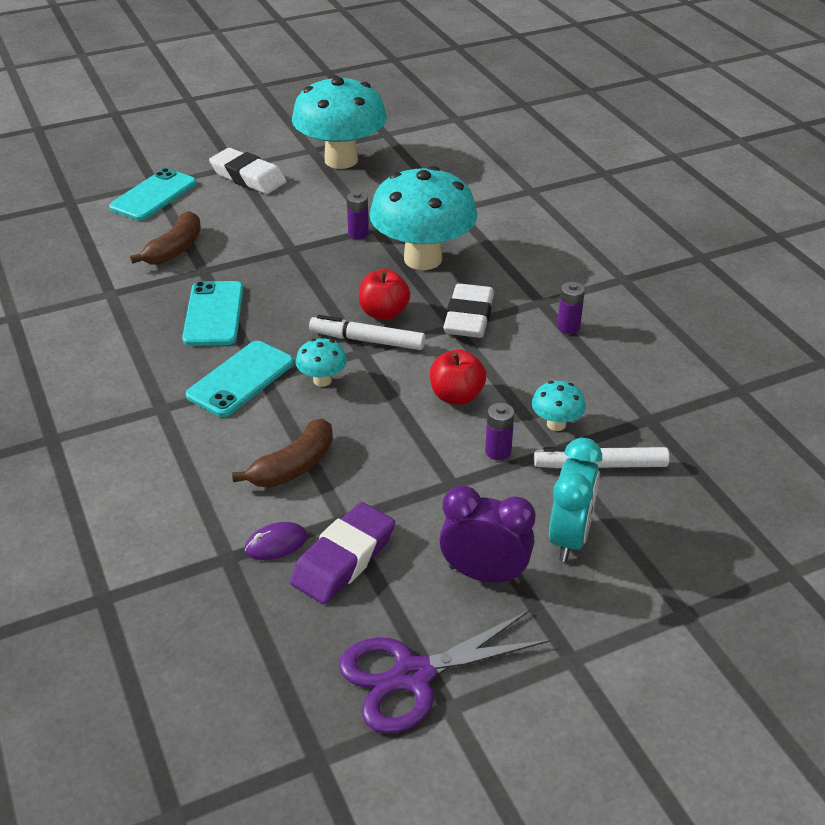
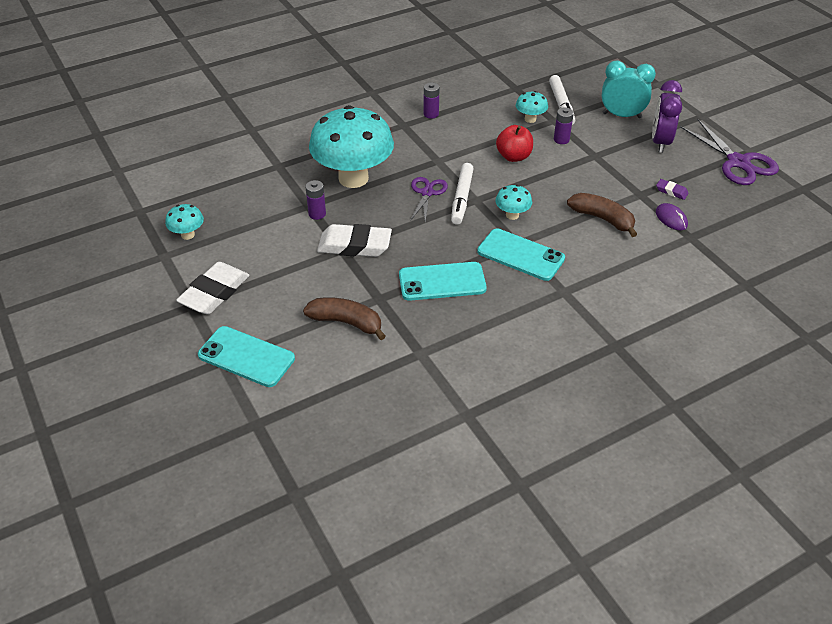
camera: 95 degrees left, 5 degrees up
purple eraser [290,502,395,604] -> purple eraser [656,179,689,200], size x0.46
turquoise mushroom [292,75,387,169] -> turquoise mushroom [165,204,204,240], size x0.42
red apple [359,269,410,320] -> purple scissors [410,177,448,222]
white eraser [443,283,494,338] -> white eraser moved to [317,224,392,257]

